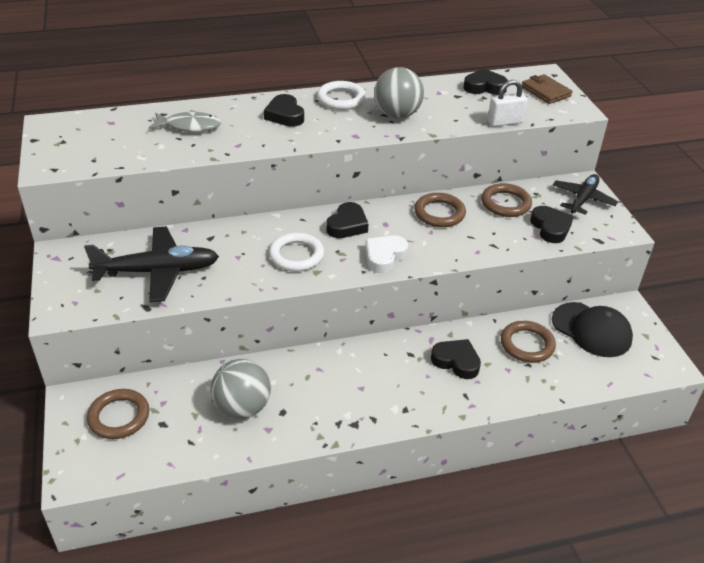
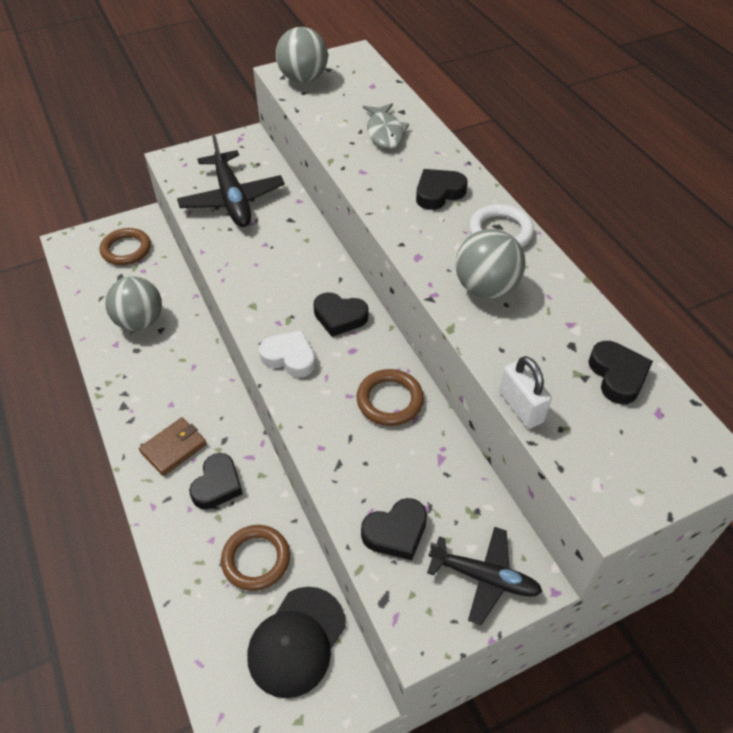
camera: 80 degrees right, 10 degrees up
white ring [269,232,324,272] -> none
brown ring [481,183,532,217] -> none
brown wallet [522,74,572,104] -> brown wallet moved to [139,417,206,476]
none -> grey ball [276,27,328,83]

